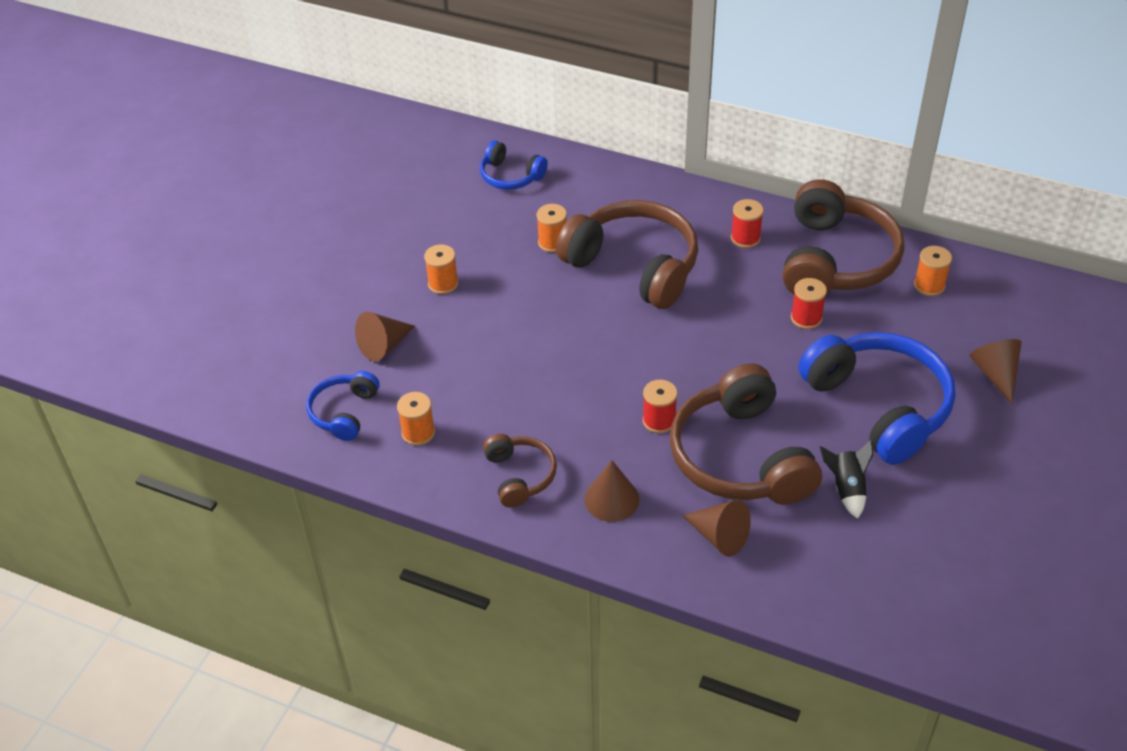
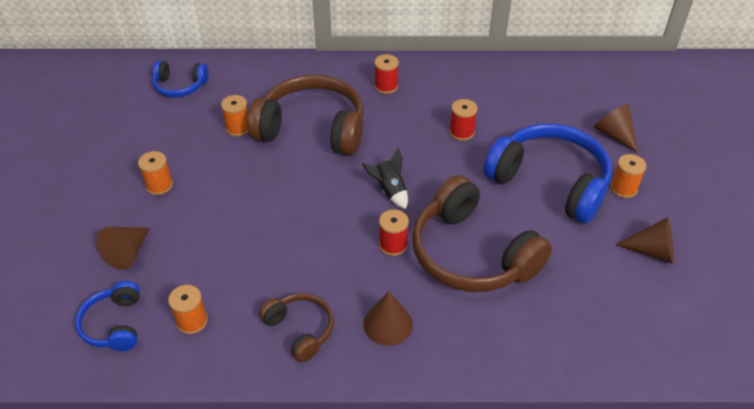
camera: 25 degrees left, 0 degrees up
brown cone [682,500,751,557] -> brown cone moved to [616,217,674,264]
brown headphones [782,179,905,294] -> none
black rocket [820,440,873,519] -> black rocket moved to [362,148,408,209]
orange spool [914,246,952,296] -> orange spool moved to [610,154,646,198]

